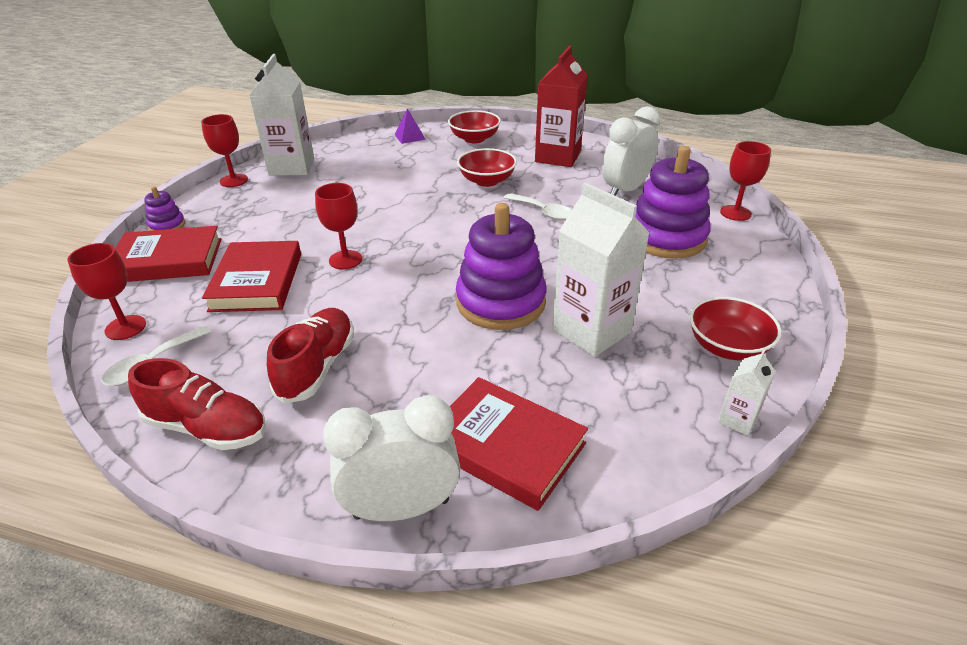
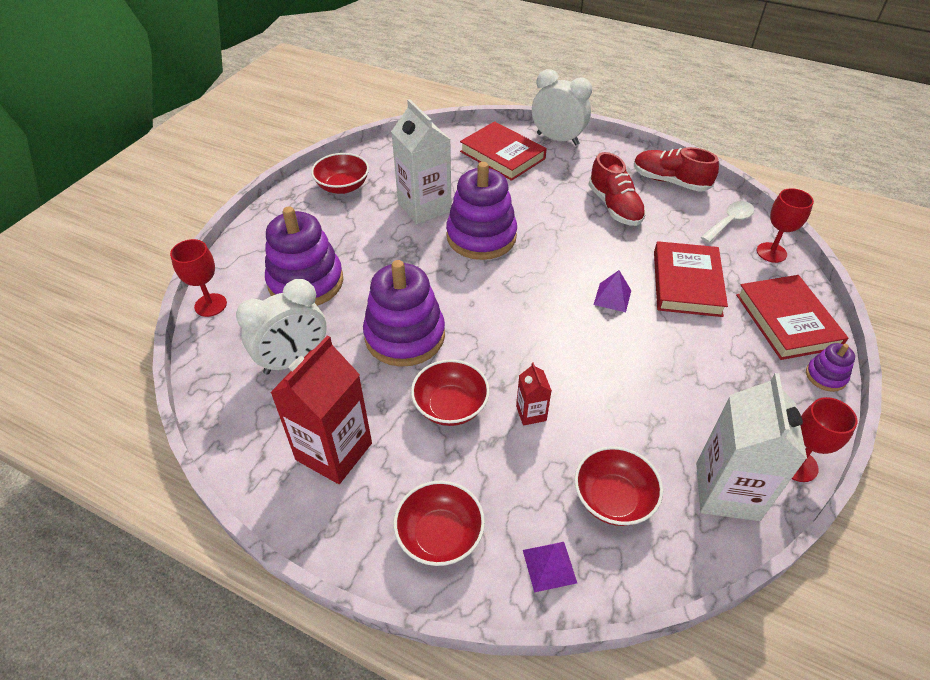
camera: 170 degrees left, 10 degrees up
red book [115,226,222,282] -> red book turned 75 degrees clockwise [736,275,848,360]
red shoe [267,308,354,404] -> red shoe turned 45 degrees counterclockwise [588,152,646,226]
red goblet [315,183,362,269] -> purple pyramid [594,270,631,312]
white clock [323,395,460,521] -> white clock turned 150 degrees counterclockwise [532,69,592,146]
white spoon [504,193,572,221] -> purple stacking toy [363,260,445,367]
white carton [718,349,776,436] -> none
none -> red carton [516,363,552,426]
none -> red bowl [574,446,663,526]

